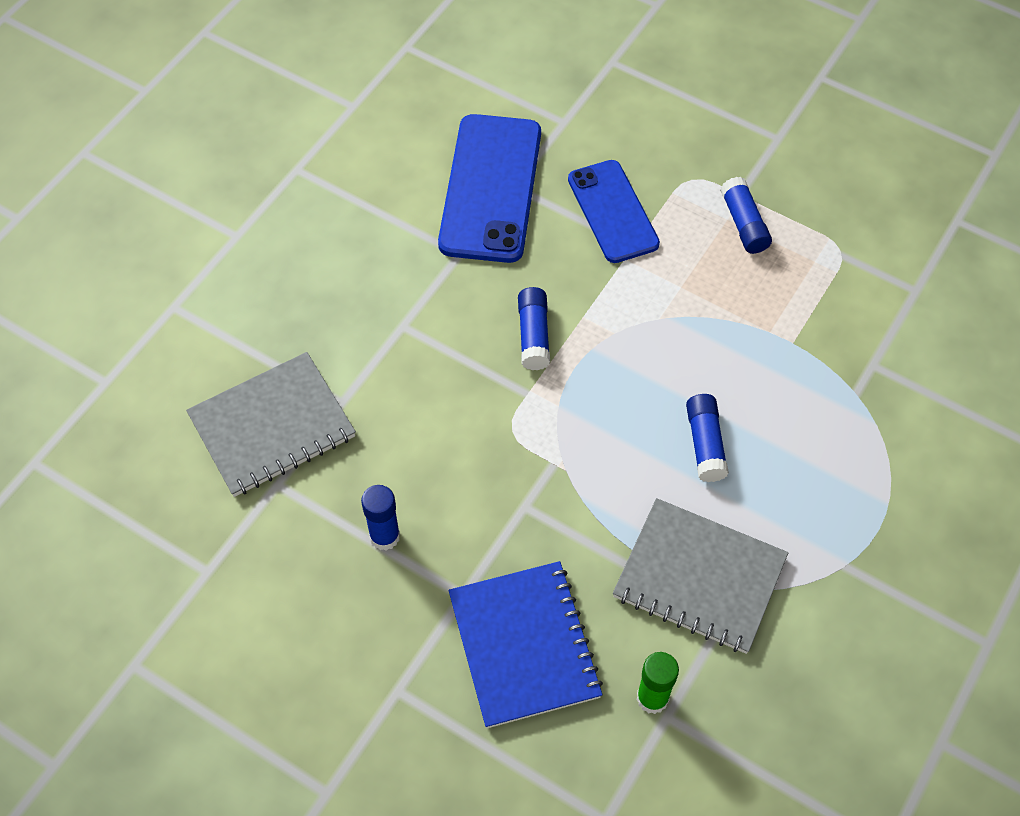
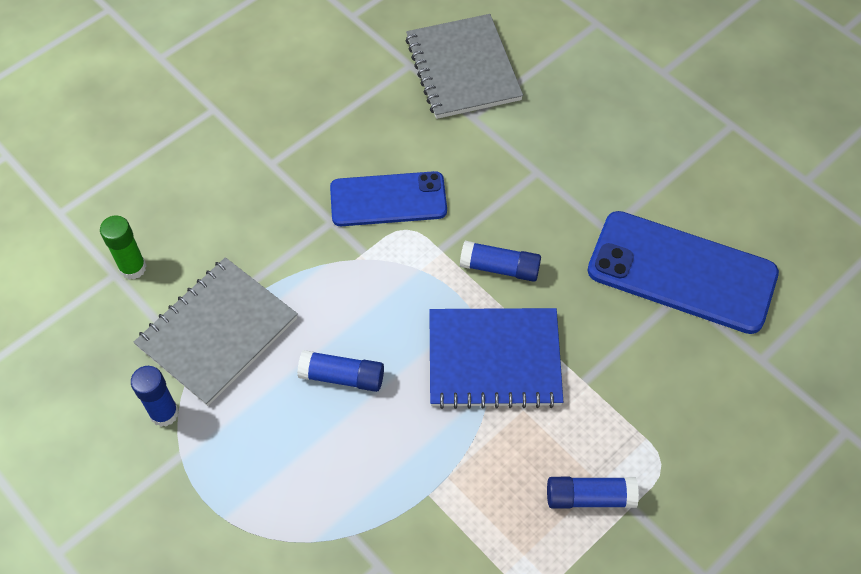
camera: 105 degrees right, 0 degrees up
blue glue stick [361,485,400,550] -> blue glue stick moved to [131,366,179,427]
blue notebook [448,561,603,728] -> blue notebook moved to [429,308,563,409]
blue phone [568,160,660,263] -> blue phone moved to [330,171,447,226]

